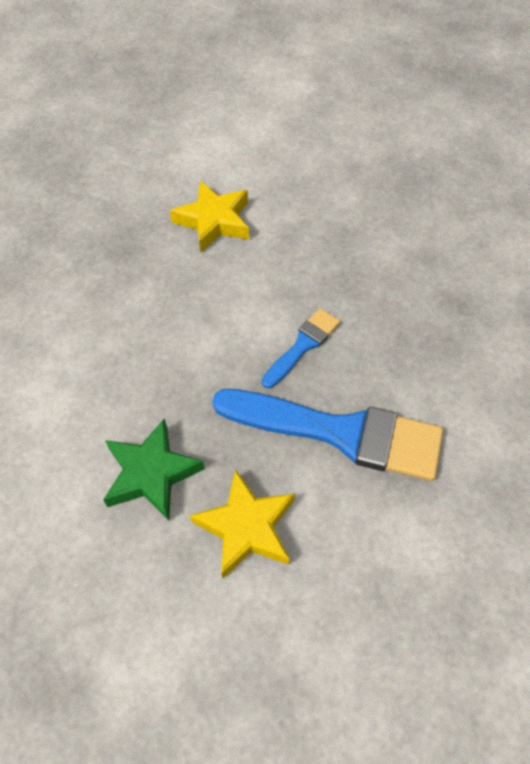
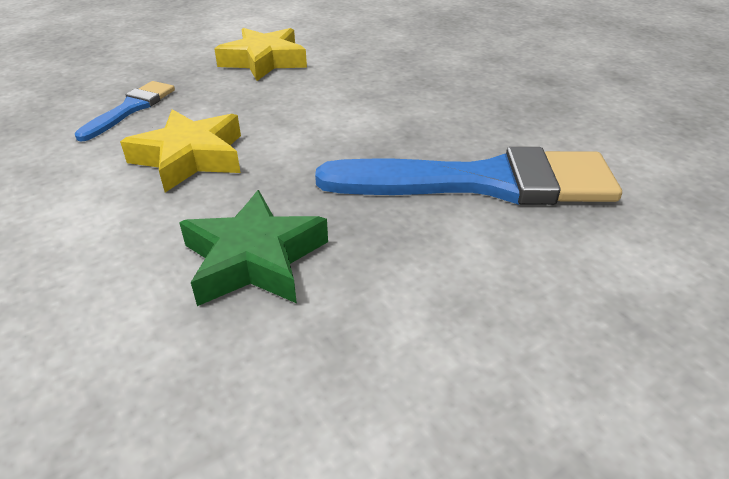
camera: 15 degrees left, 20 degrees down
yellow star [190,469,295,579] -> yellow star moved to [120,109,241,193]
blue brush [262,308,340,388] -> blue brush moved to [75,81,175,141]

